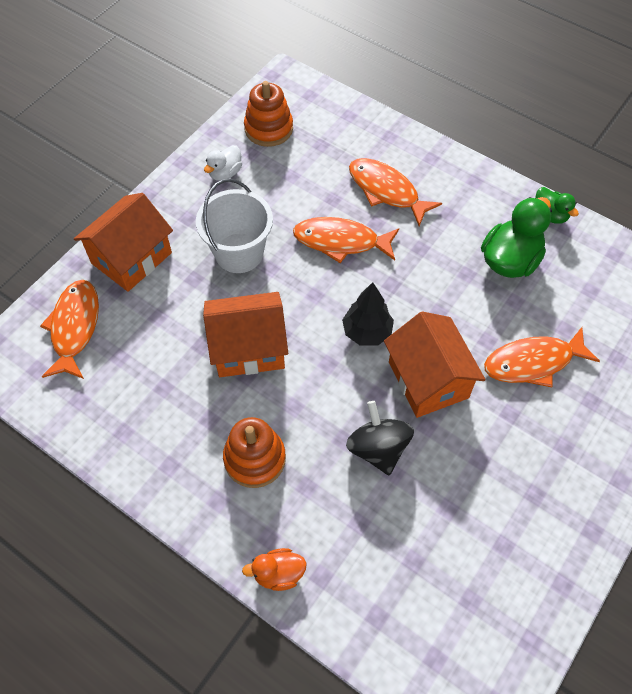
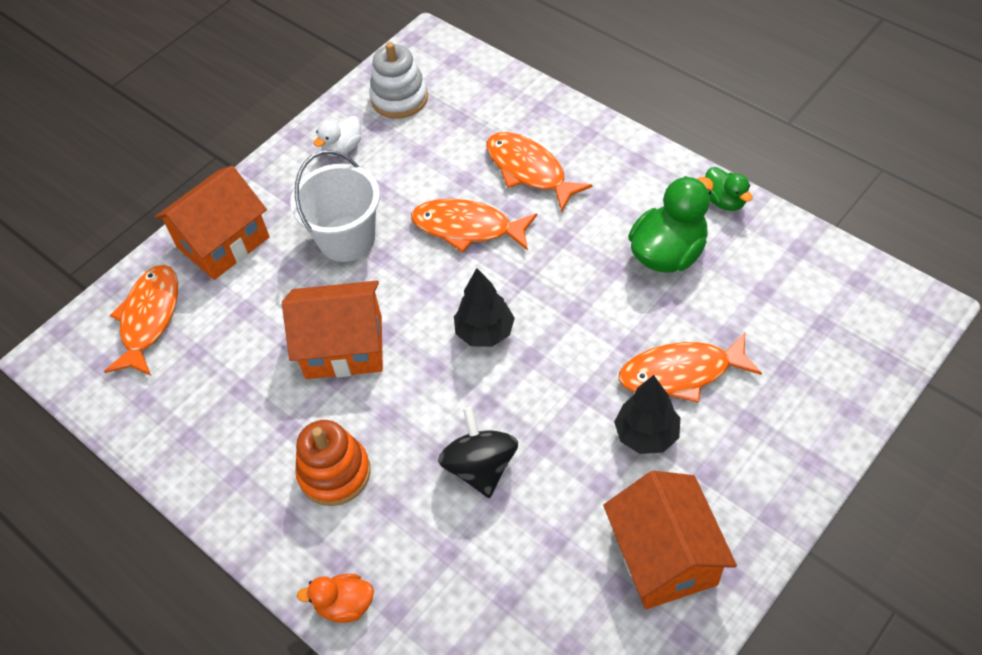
camera: 10 degrees right, 5 degrees down
orange stacking toy [244,81,293,147] -> white stacking toy [369,42,428,119]
orange house [384,311,486,418] -> orange house moved to [603,470,737,609]
none -> black tree [614,375,680,454]

